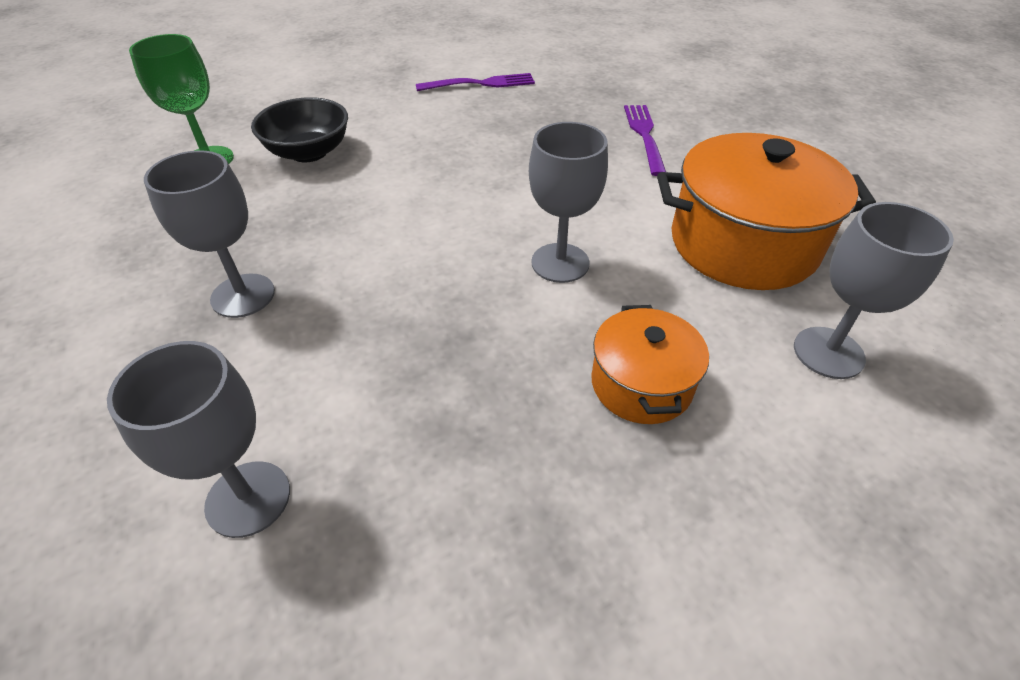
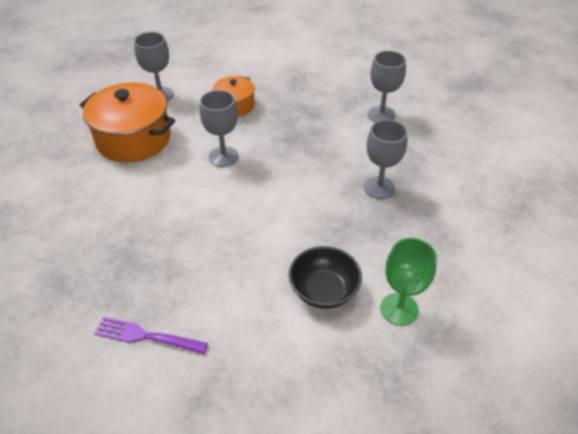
camera: 155 degrees left, 0 degrees up
purple fork [624,105,666,176] -> none

